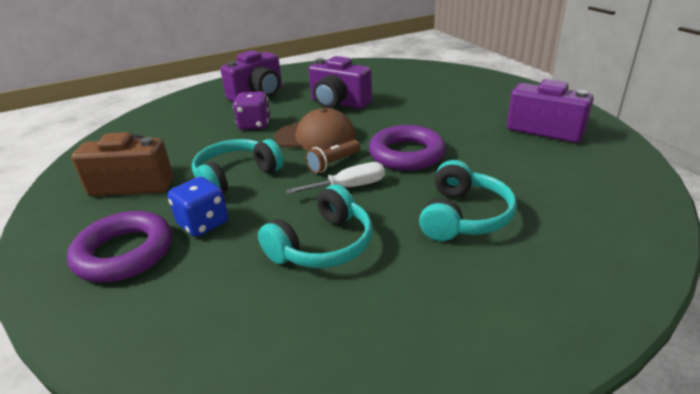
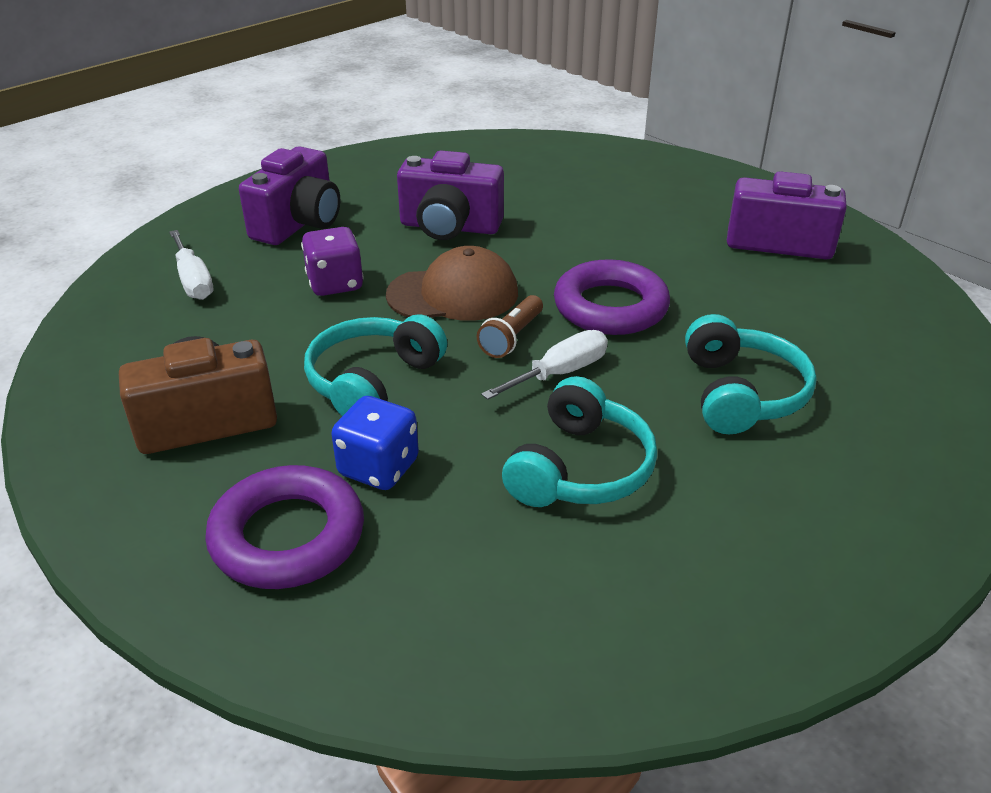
camera: 20 degrees left, 5 degrees up
none -> white screwdriver [169,230,214,300]

